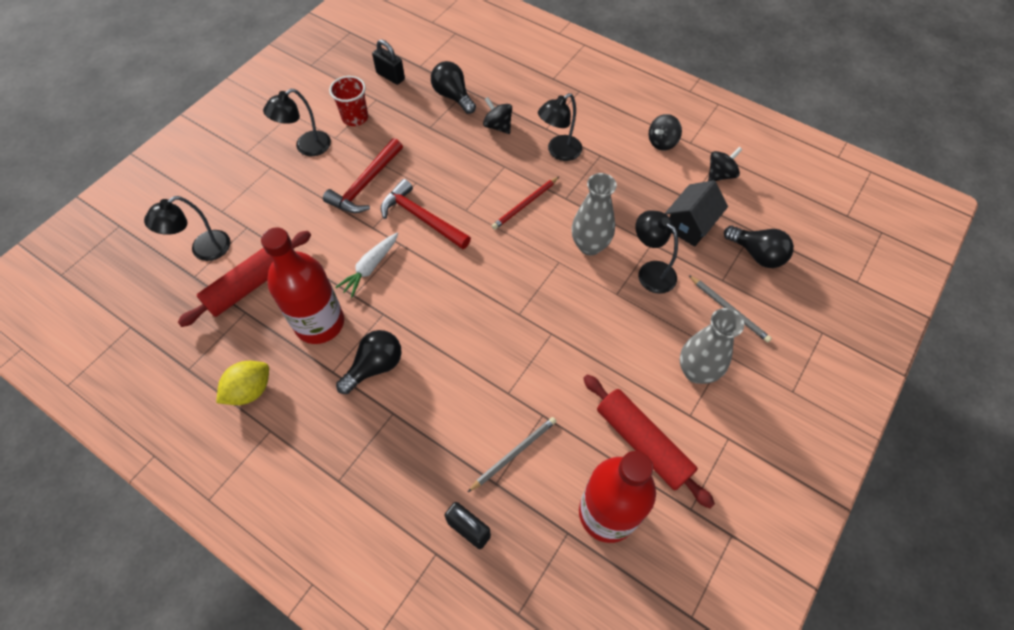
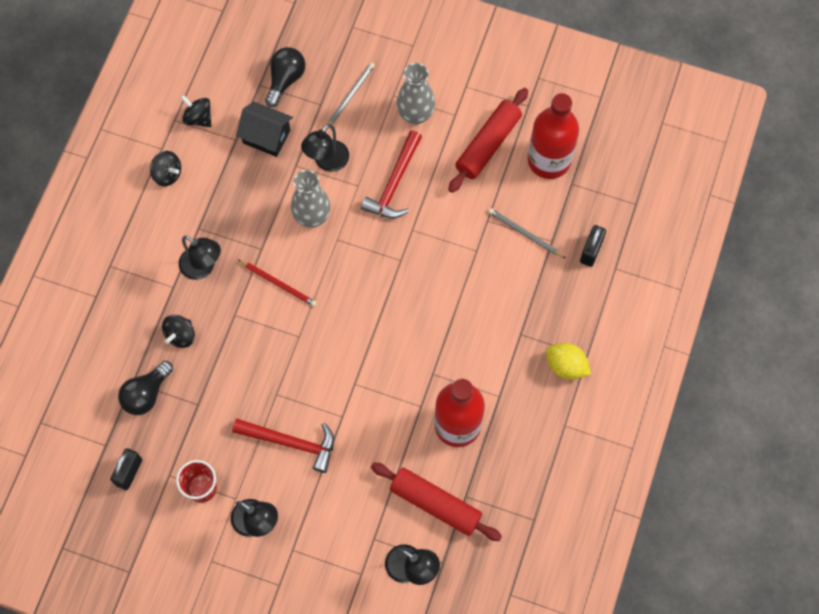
camera: 105 degrees left, 10 degrees up
yellow lemon [216,361,269,405] -> yellow lemon moved to [546,343,591,380]
white carrot [336,232,398,298] -> none
black light bulb [336,330,402,394] -> none
red hammer [381,179,471,249] -> red hammer moved to [361,131,422,218]

